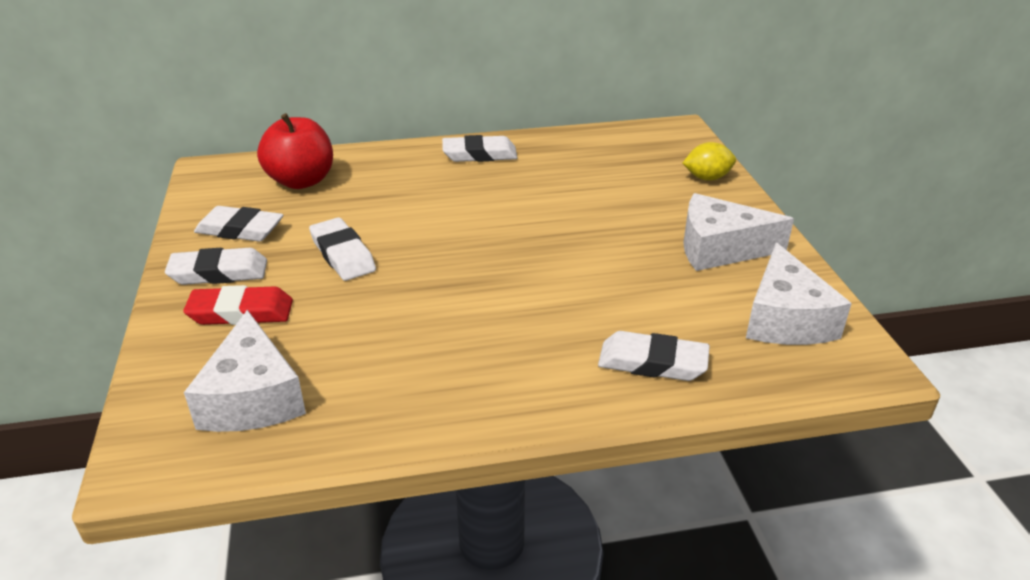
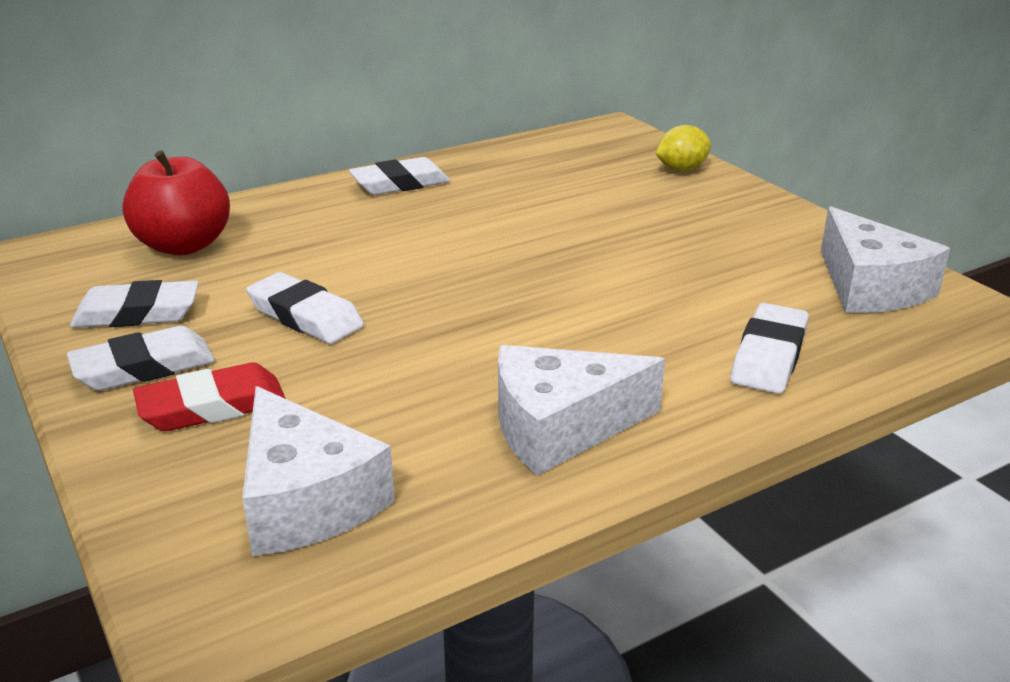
camera: 20 degrees left, 5 degrees down
white eraser [598,331,710,381] -> white eraser turned 60 degrees counterclockwise [730,303,809,394]
white cheese [683,193,794,271] -> white cheese moved to [498,345,665,476]

